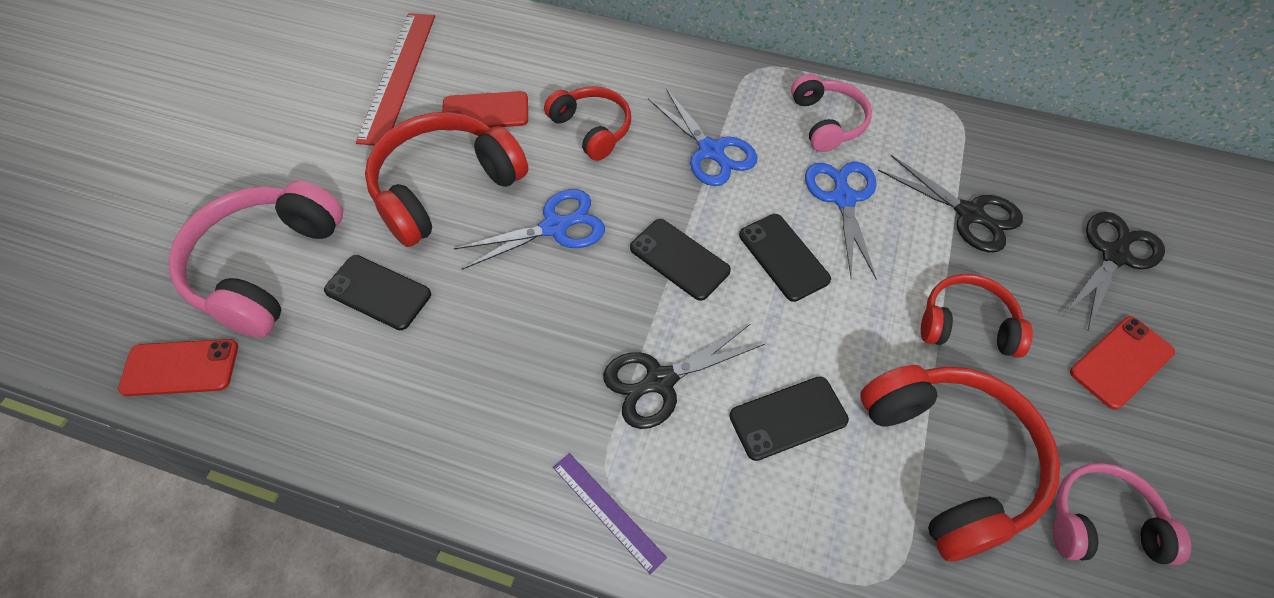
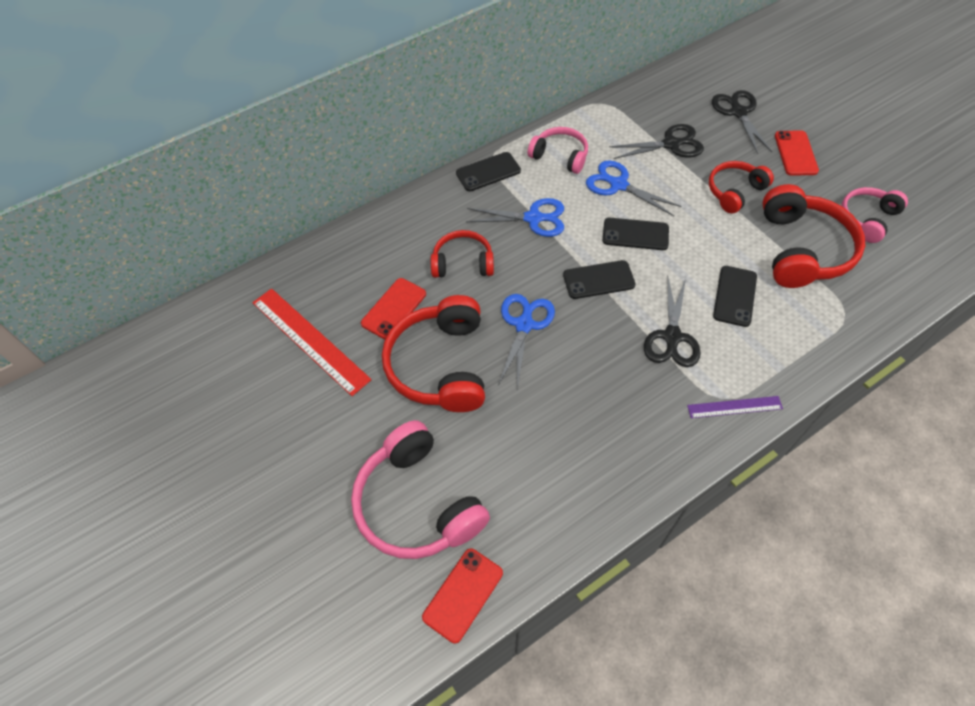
camera: 50 degrees left, 0 degrees up
black phone [324,255,431,330] -> black phone moved to [456,152,521,191]
red headphones [860,365,1060,561] -> red headphones turned 75 degrees clockwise [762,184,865,288]

